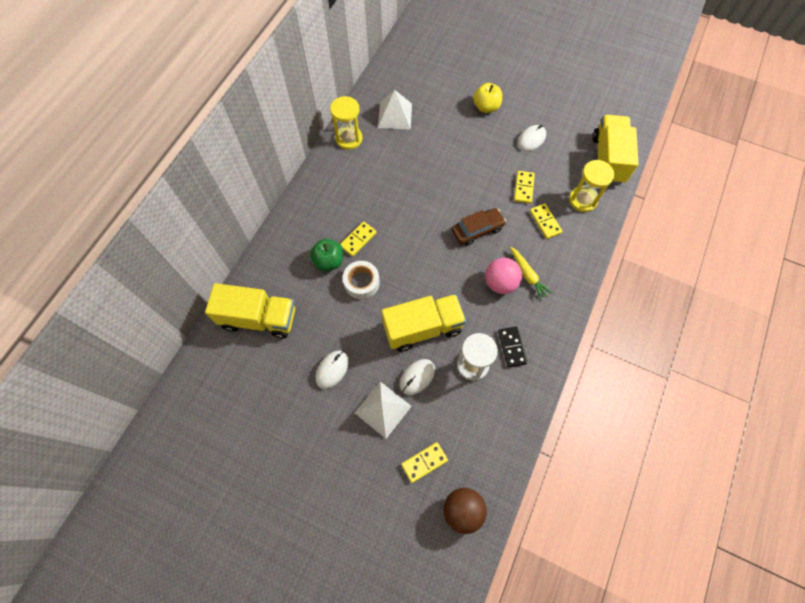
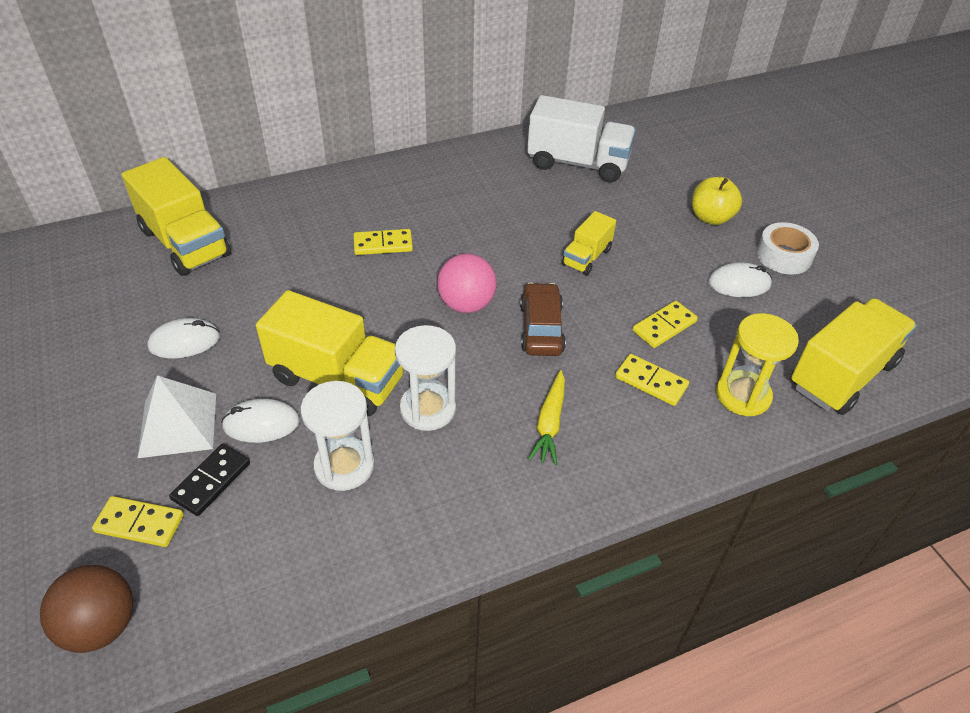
camera: 40 degrees right, 20 degrees down
green apple [310,239,343,271] -> none
yellow hourglass [330,96,363,150] -> none
white tape [343,261,380,299] -> white tape moved to [757,222,819,274]
white pyramid [378,90,412,130] -> white truck [527,95,636,182]
brown car [452,208,506,246] -> brown car turned 105 degrees counterclockwise [520,282,566,356]
pink ball [485,258,522,294] -> pink ball moved to [437,253,497,313]
black domino [498,327,527,367] -> black domino moved to [169,444,250,516]
yellow domino [530,204,562,239] -> yellow domino turned 75 degrees counterclockwise [615,354,689,406]
none -> white hourglass [395,325,456,431]
none -> yellow truck [562,211,616,275]

